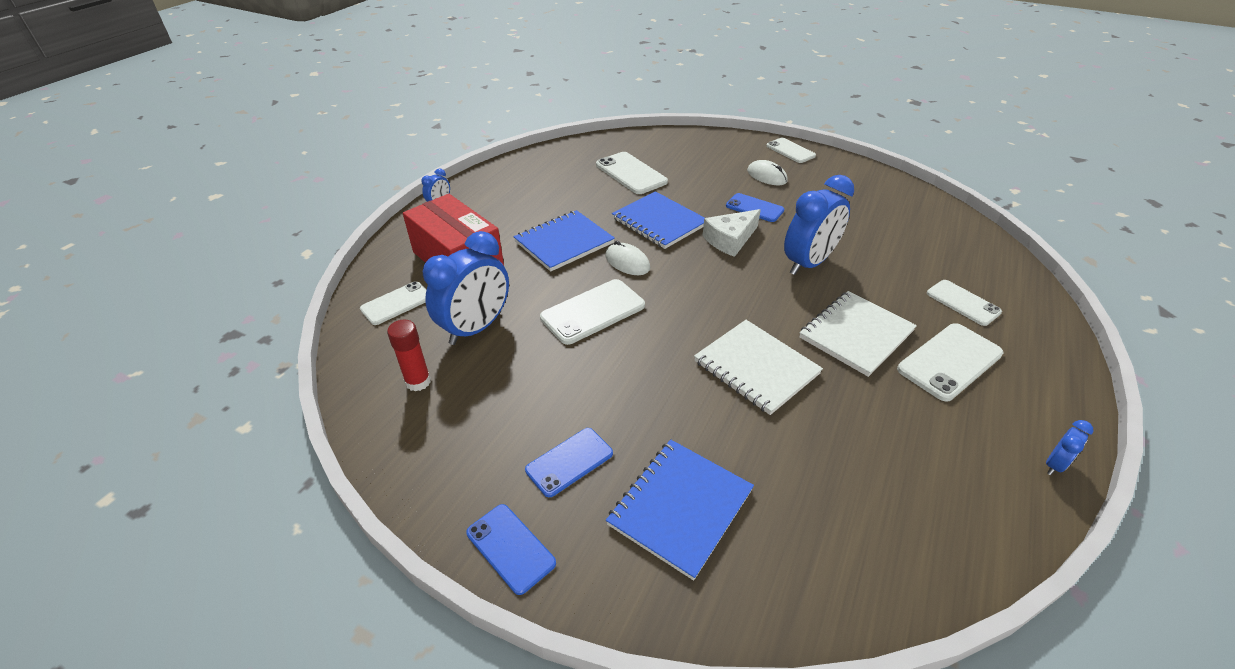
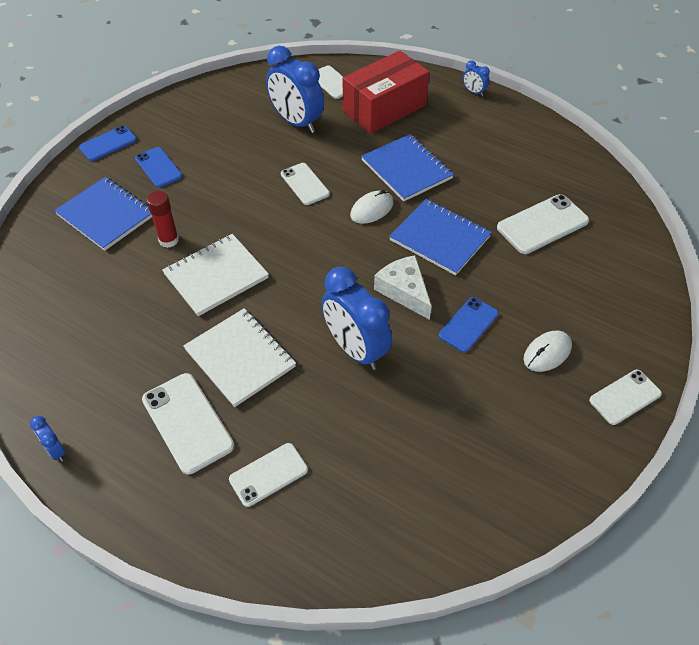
camera: 95 degrees right, 10 degrees up
red glue stick [387,319,431,391] -> red glue stick moved to [147,191,179,248]
white phone [540,279,645,345] -> white phone [281,163,330,205], size x0.66
blue notebook [612,191,705,249] -> blue notebook turned 75 degrees clockwise [389,199,492,276]

